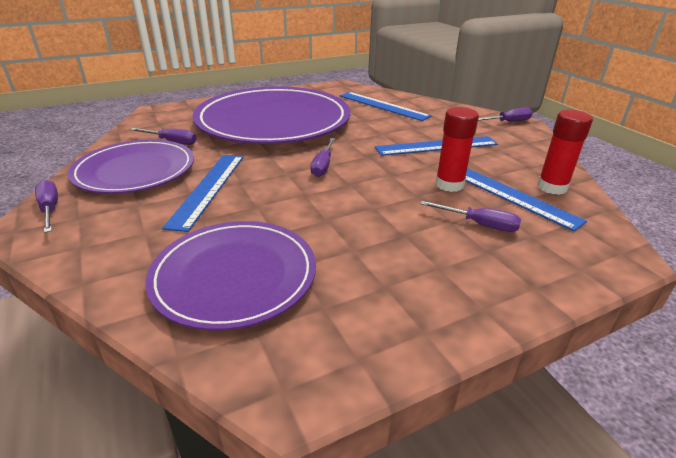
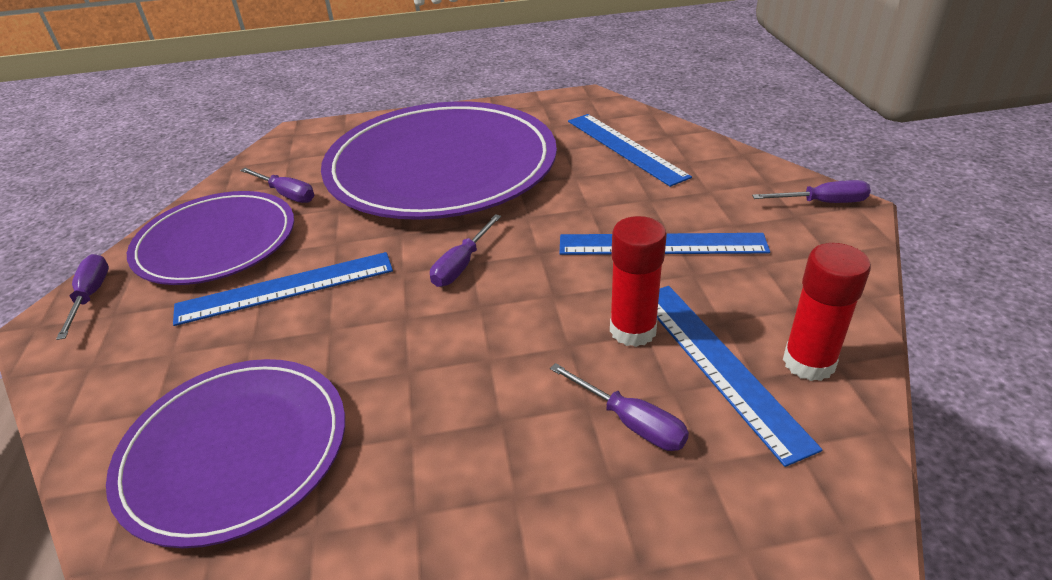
camera: 20 degrees right, 5 degrees up
blue ruler [162,155,243,232] -> blue ruler turned 45 degrees clockwise [173,252,393,326]

